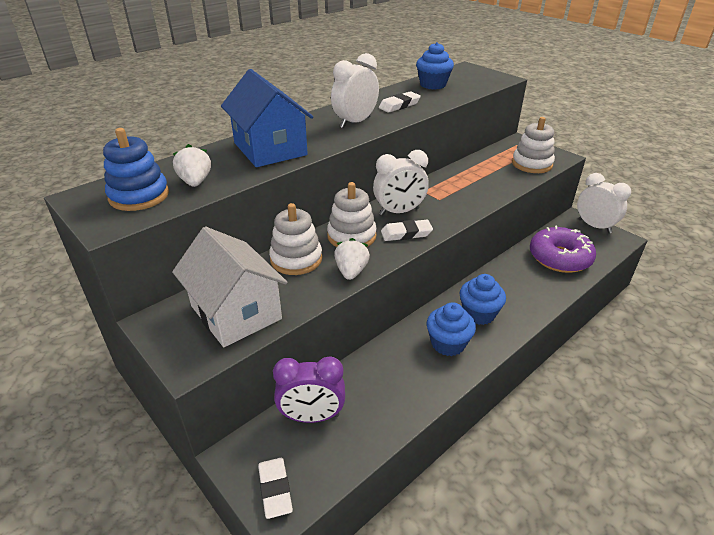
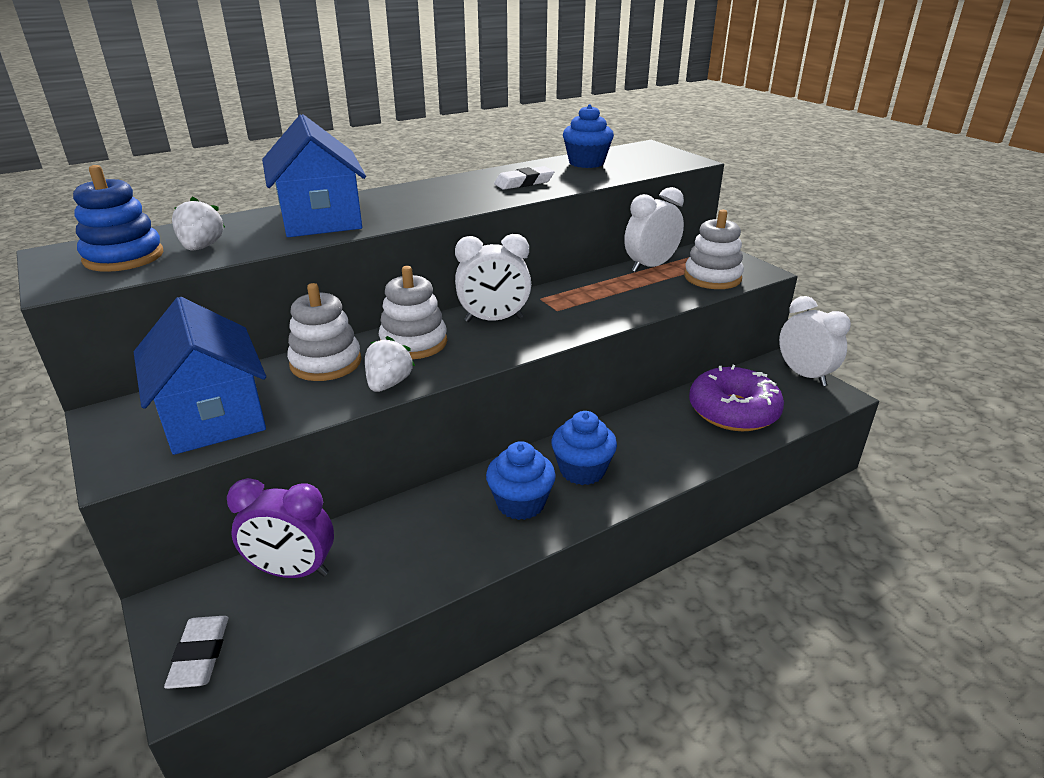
camera: 10 degrees right, 5 degrees down
white house [172,227,288,347] -> blue house [134,297,266,455]
white clock [331,53,379,128] -> white clock moved to [624,187,684,272]
white eraser [381,220,433,241] -> none

